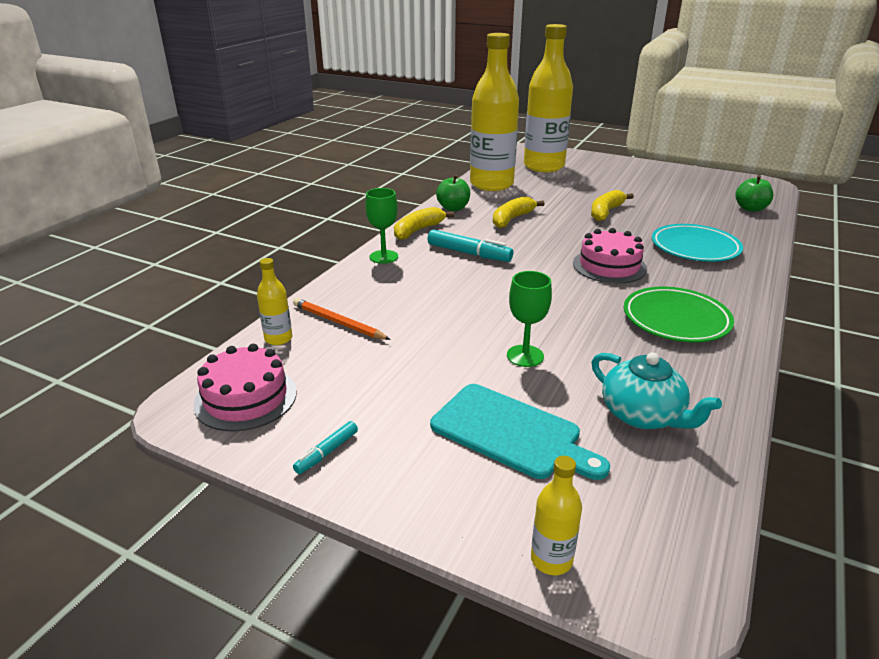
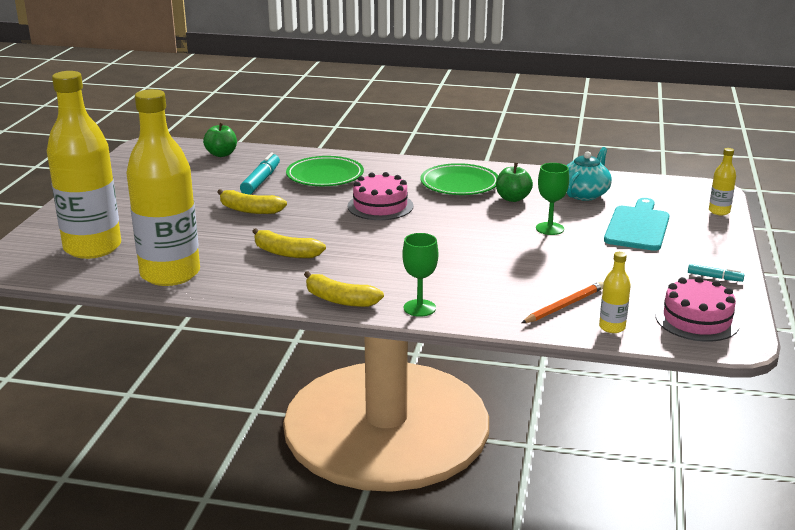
camera: 105 degrees left, 5 degrees down
orange pencil [293,298,391,340] -> orange pencil turned 150 degrees counterclockwise [521,282,603,323]
turquoise marker [427,229,513,262] -> turquoise marker moved to [240,152,280,195]
green apple [436,174,470,211] -> green apple moved to [496,163,533,202]
turquoise plate [652,224,743,262] -> green plate [286,156,364,186]

